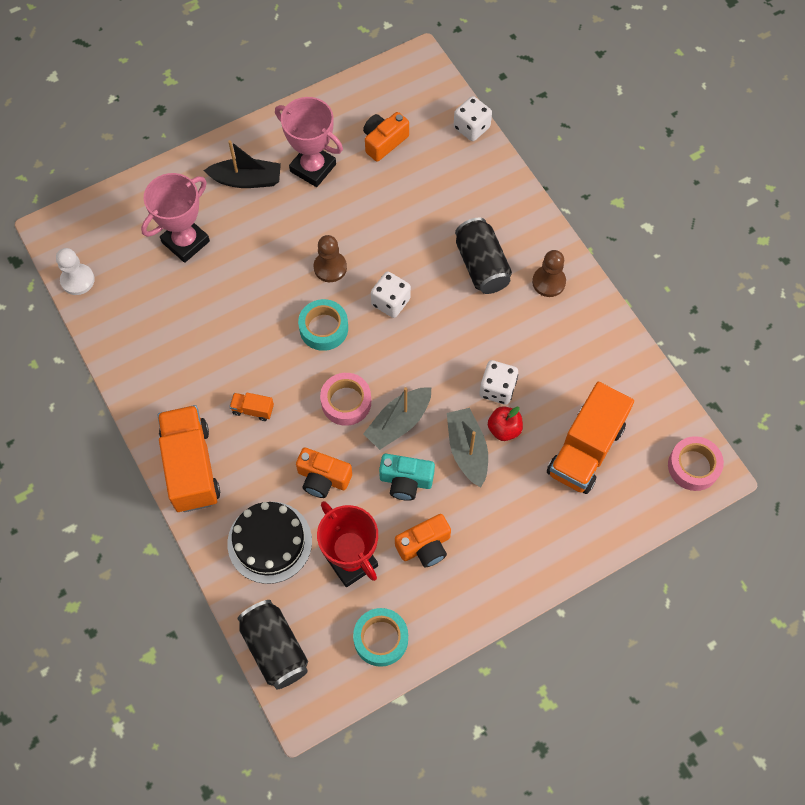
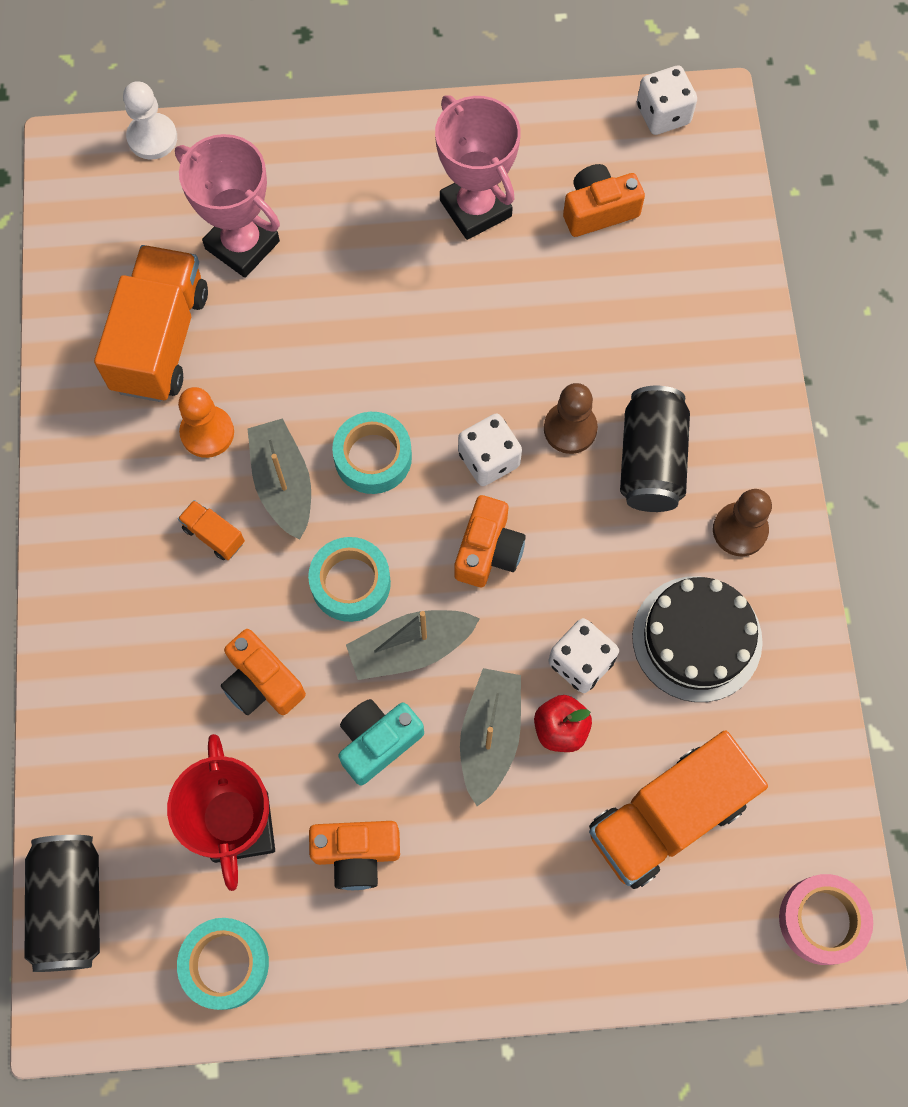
camera: 25 degrees right, 5 degrees up
white pawn [56,248,95,295] -> white pawn moved to [123,81,177,160]
pink trophy [141,173,210,263] -> pink trophy turned 60 degrees clockwise [175,134,280,278]
orange truck [158,405,220,512] -> orange truck moved to [94,245,208,402]
black boat [203,140,281,188] -> none
black cake [227,502,312,584] -> black cake moved to [632,576,763,702]
brown pawn [314,235,347,282] -> brown pawn moved to [544,383,598,454]
pink tape [320,373,371,426] -> turquoise tape [308,537,391,622]
turquoise camera [379,454,435,501] -> turquoise camera turned 105 degrees clockwise [338,699,424,785]
white dice [454,96,492,141] -> white dice moved to [637,65,697,135]
none -> orange pawn [178,387,234,458]
none -> grey boat [248,418,311,540]
none -> orange camera [455,495,526,587]

